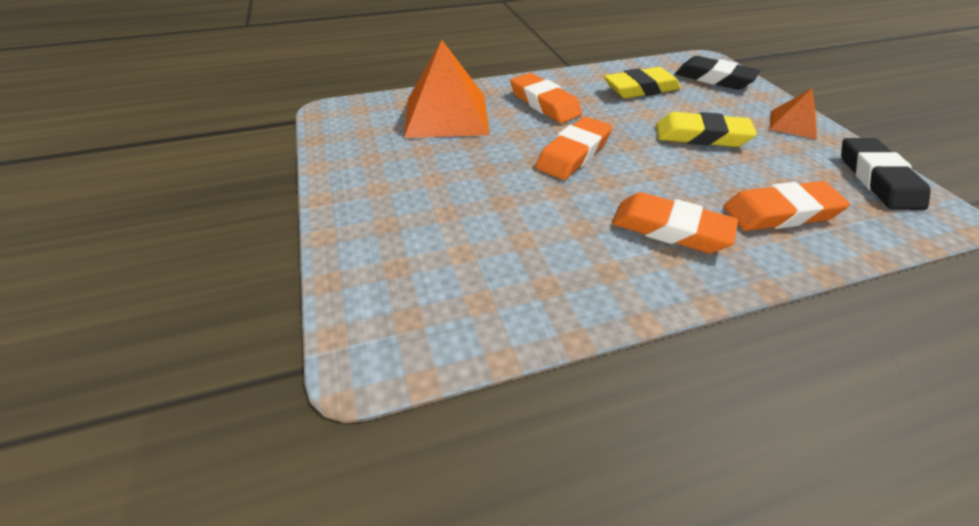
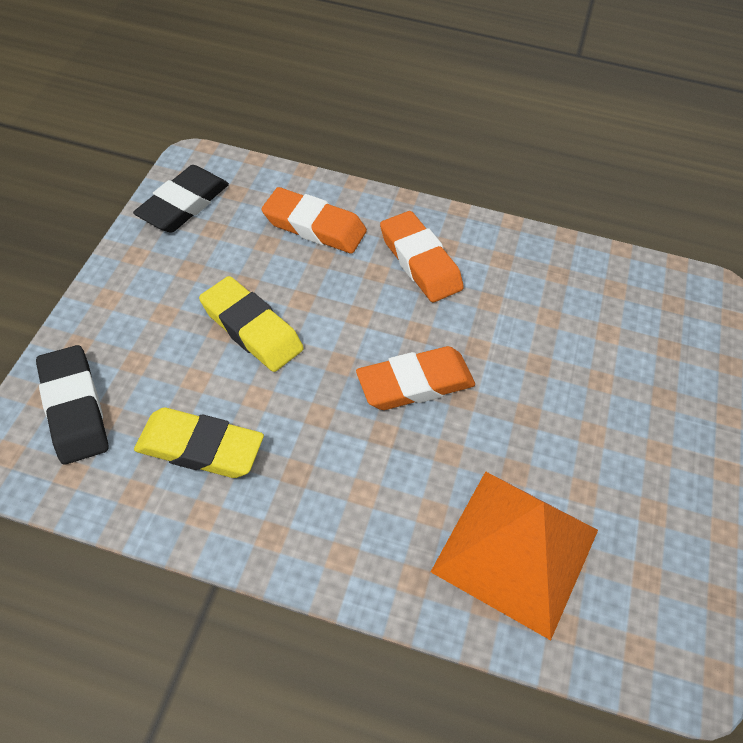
camera: 150 degrees left, 10 degrees up
orange eraser [510,73,582,123] -> none
orange pyramid [769,88,817,139] -> none

